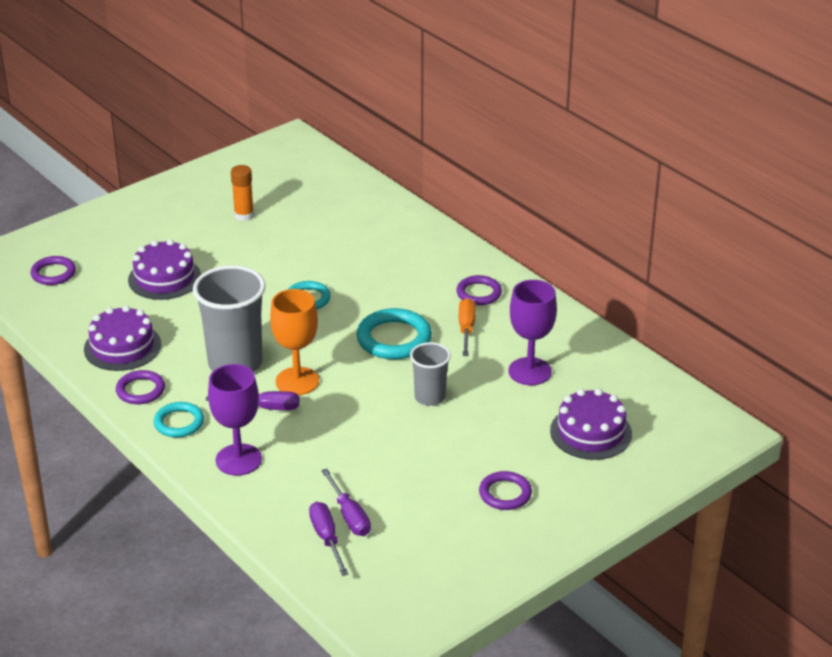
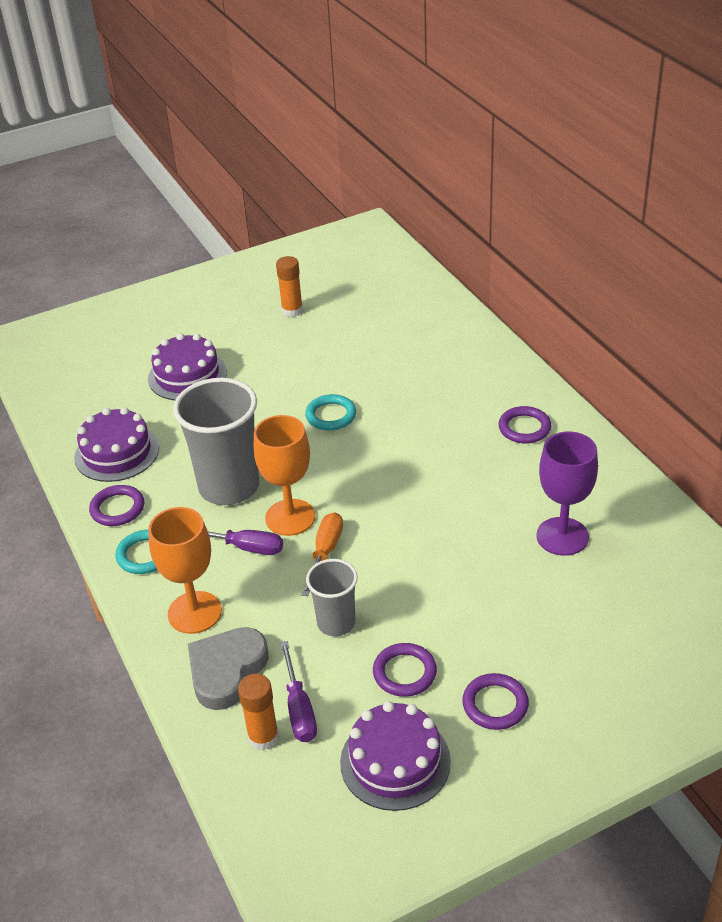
camera: 15 degrees right, 5 degrees up
purple ring [31,256,76,285] -> purple ring moved to [373,643,437,697]
purple goblet [208,364,262,476] -> orange goblet [148,507,222,634]
purple screwdriver [309,502,348,576] -> orange glue stick [238,674,279,751]
turquoise ring [356,308,432,359] -> none
grey cup [410,342,451,406] -> grey cup moved to [306,559,358,636]
orange screwdriver [459,298,476,356] -> orange screwdriver moved to [301,512,343,596]
purple cake [550,389,632,460] -> purple cake moved to [340,701,451,811]
none -> grey heart [188,627,269,710]

